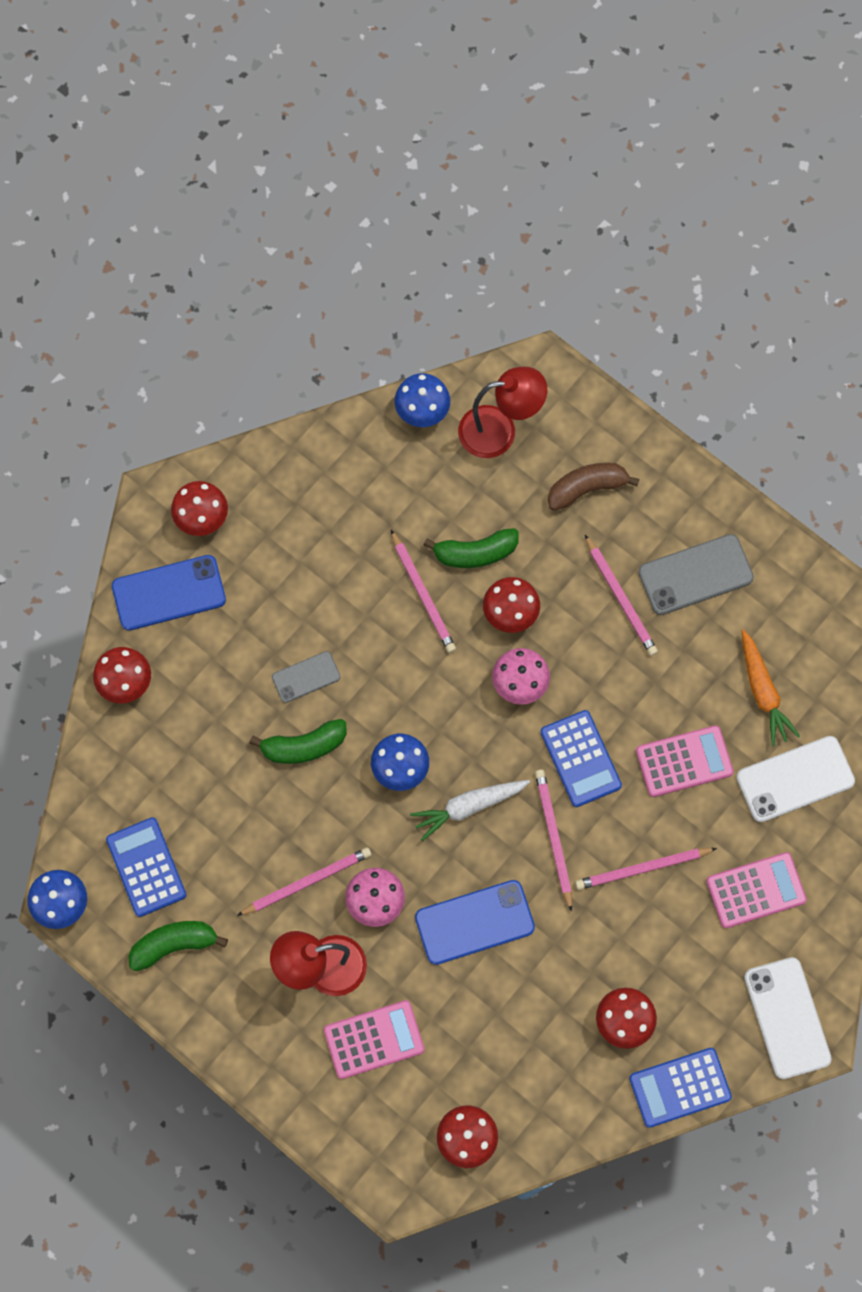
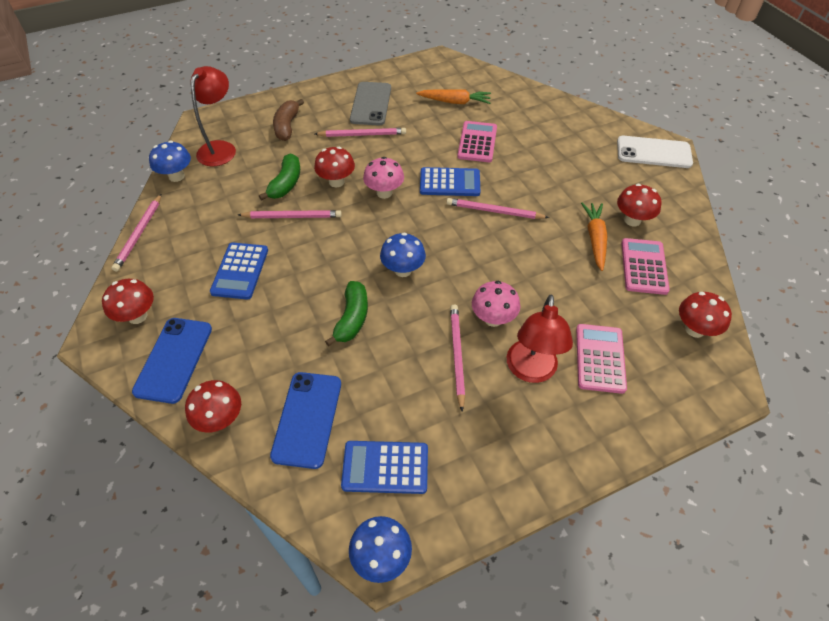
camera: 65 degrees left, 20 degrees down
green banana [128,921,228,971] -> none
grey phone [272,651,341,703] -> none
white carrot [410,780,530,841] -> none
blue phone [415,880,535,965] -> blue phone moved to [270,372,341,469]
pink pencil [575,848,717,890] -> pink pencil moved to [111,194,161,272]
blue calculator [629,1048,732,1128] -> blue calculator moved to [210,243,268,299]
pink calculator [706,852,807,928] -> pink calculator moved to [621,238,670,295]
white phone [736,736,855,822] -> none
none -> orange carrot [581,203,607,271]

